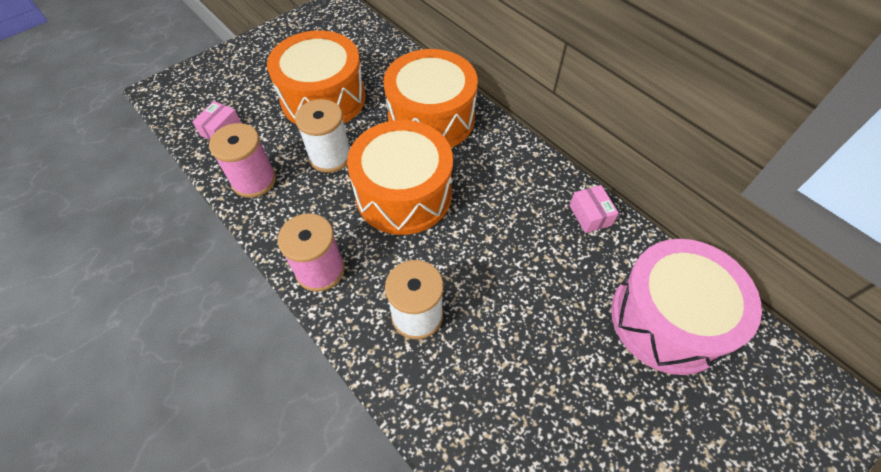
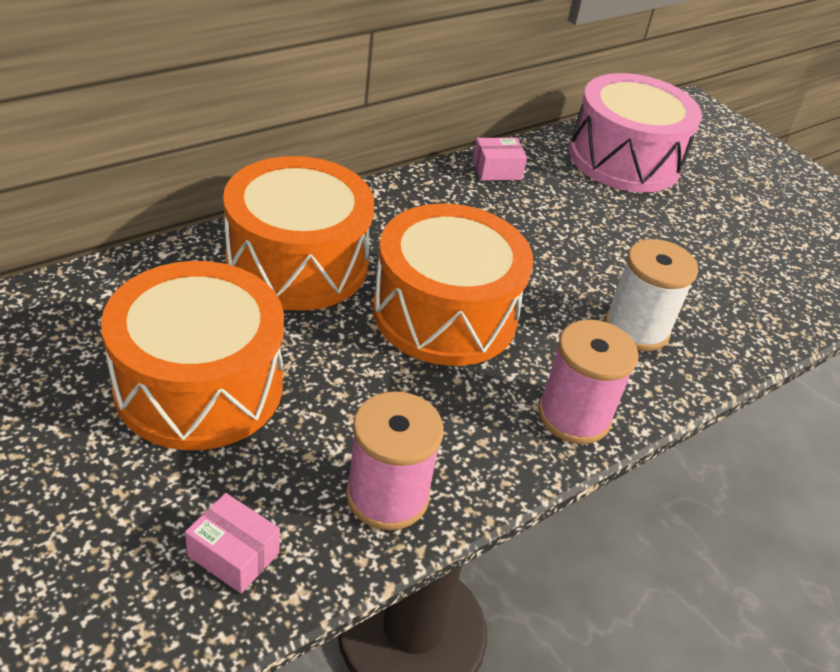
camera: 90 degrees left, 15 degrees down
white spool [295,99,350,173] -> none

